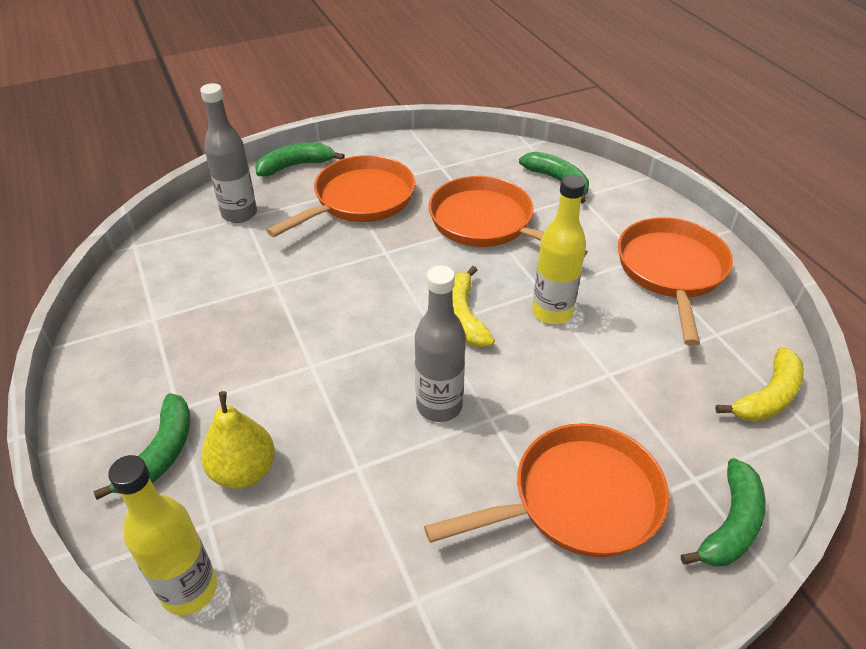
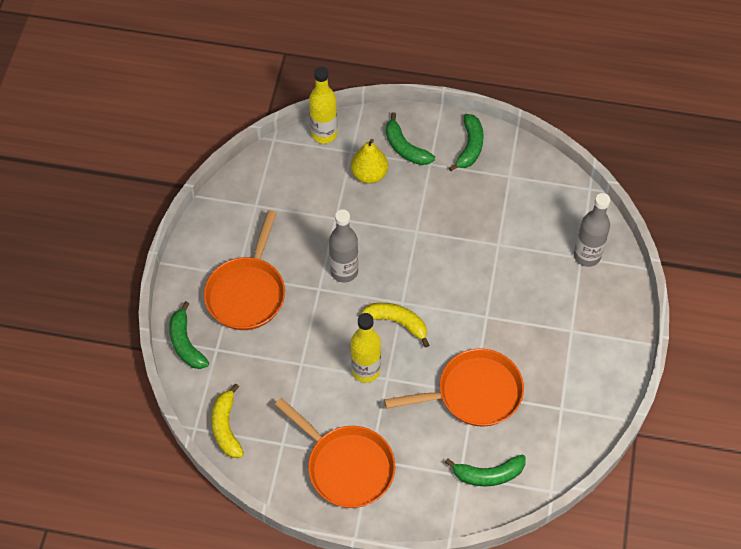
camera: 125 degrees right, 15 degrees up
green banana [255,143,345,176] -> green banana moved to [449,114,484,171]
orange pan [266,155,415,237] -> none

